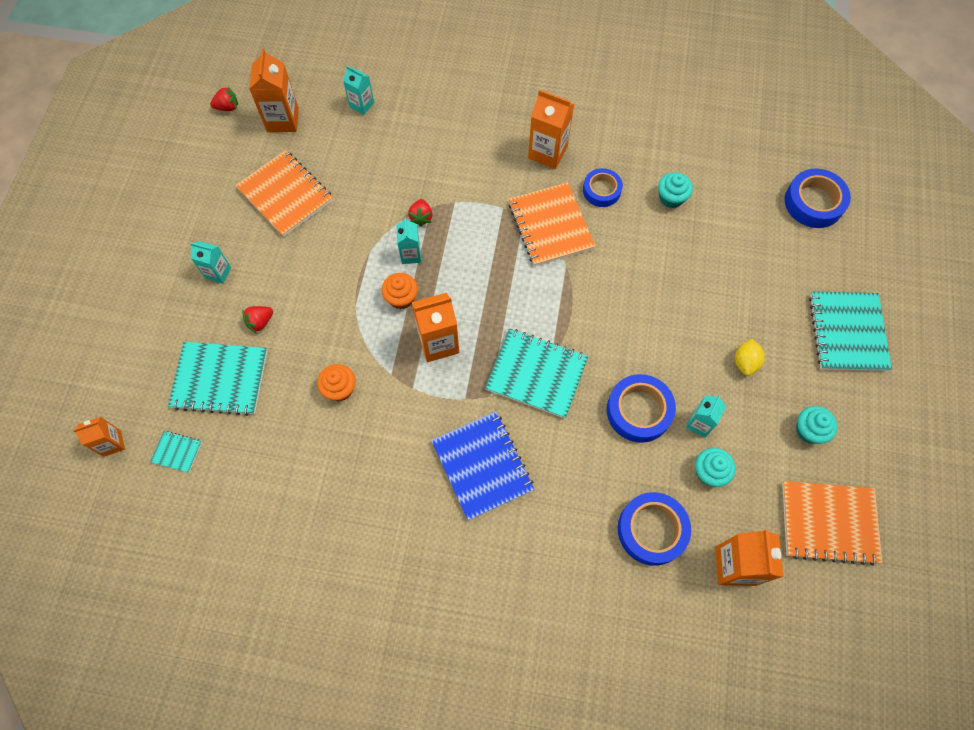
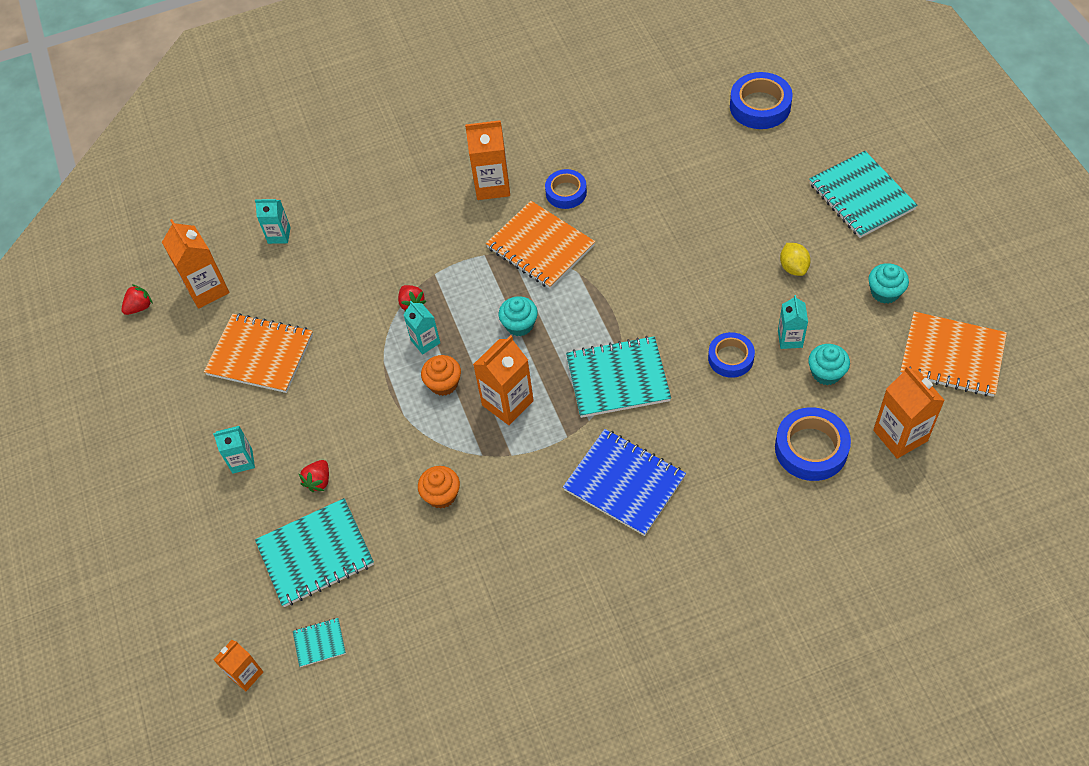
camera: 25 degrees left, 10 degrees down
blue tape [607,374,676,443] -> blue tape [708,332,755,378], size x0.66
turquoise cupcake [658,172,693,208] -> turquoise cupcake moved to [499,296,538,336]
orange notebook [782,481,882,566] -> orange notebook turned 45 degrees clockwise [900,311,1007,397]

